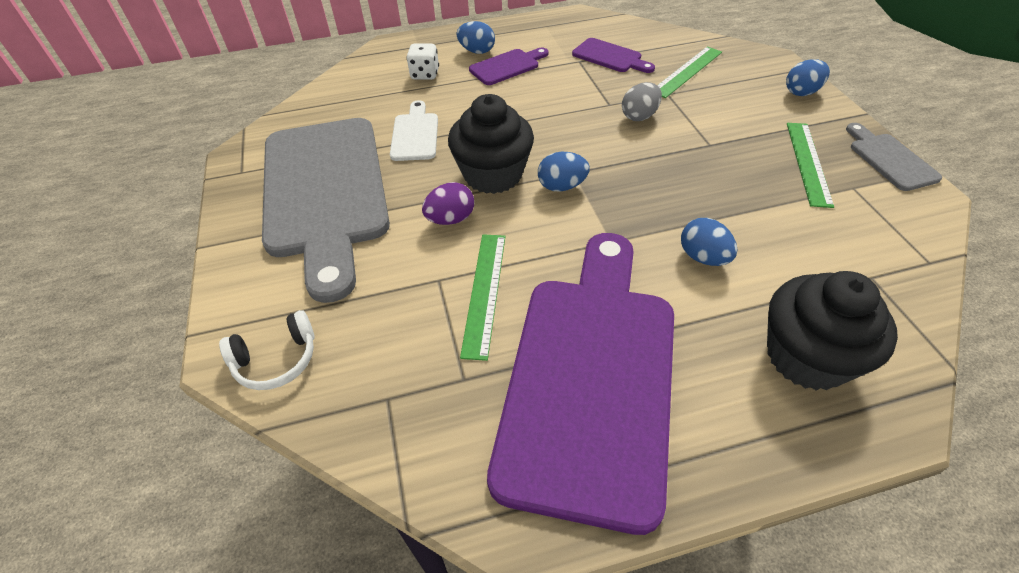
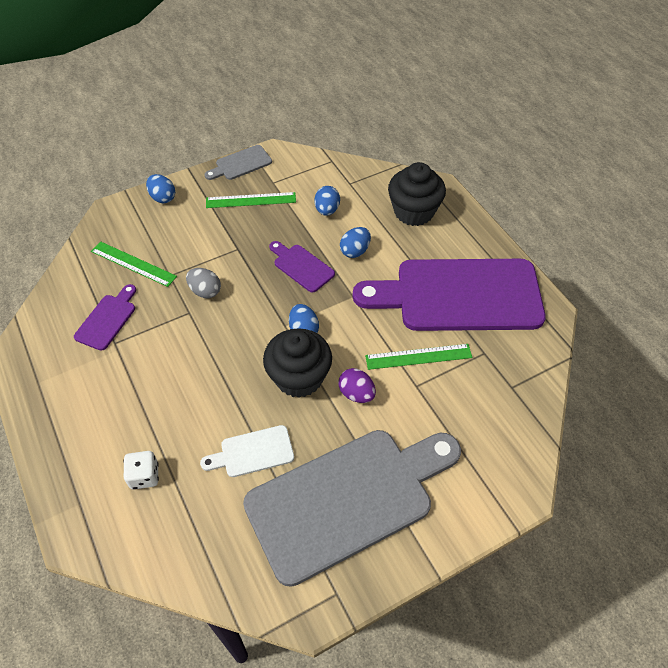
camera: 105 degrees left, 5 degrees up
white headphones [219,310,314,390] -> none
blue egg [456,21,495,54] -> blue egg moved to [314,186,340,216]
purple cutting board [469,48,548,85] -> purple cutting board moved to [269,241,335,293]

